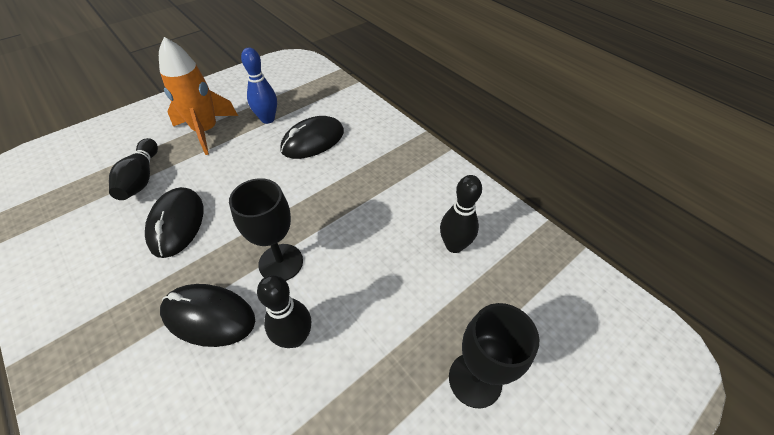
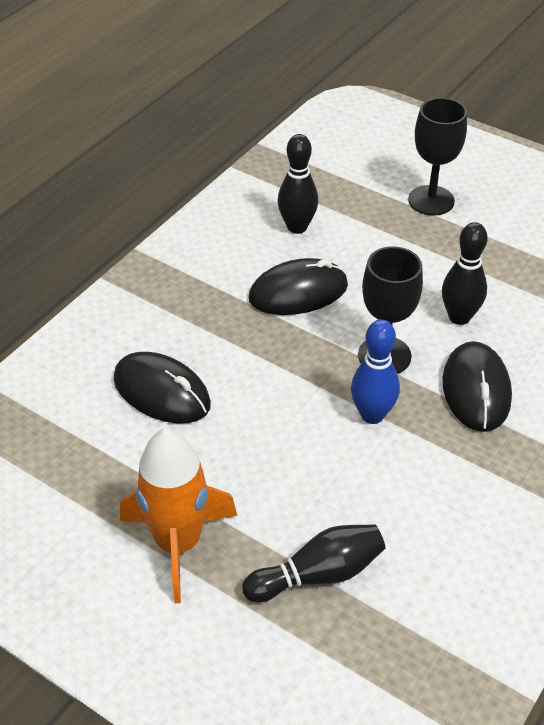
camera: 105 degrees left, 5 degrees down
black mouse [145,187,204,258] -> black mouse moved to [248,258,348,315]
blue bowling pin [241,48,277,124] -> blue bowling pin moved to [351,319,400,424]

